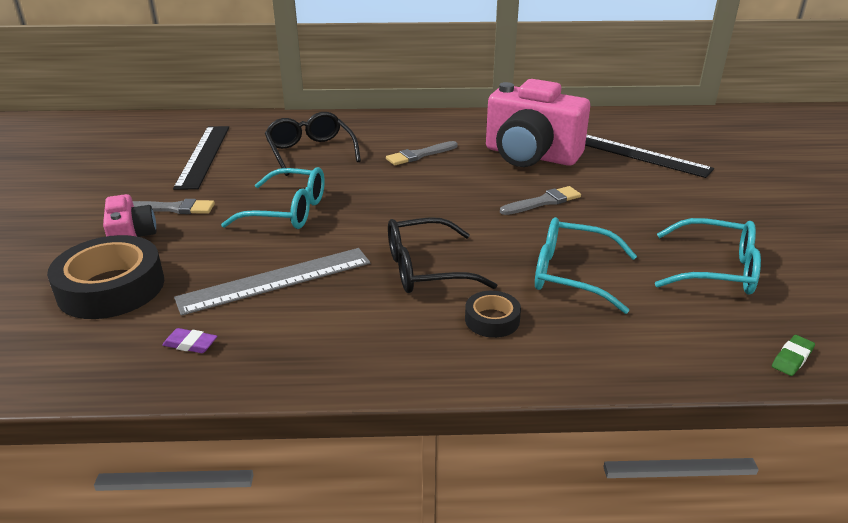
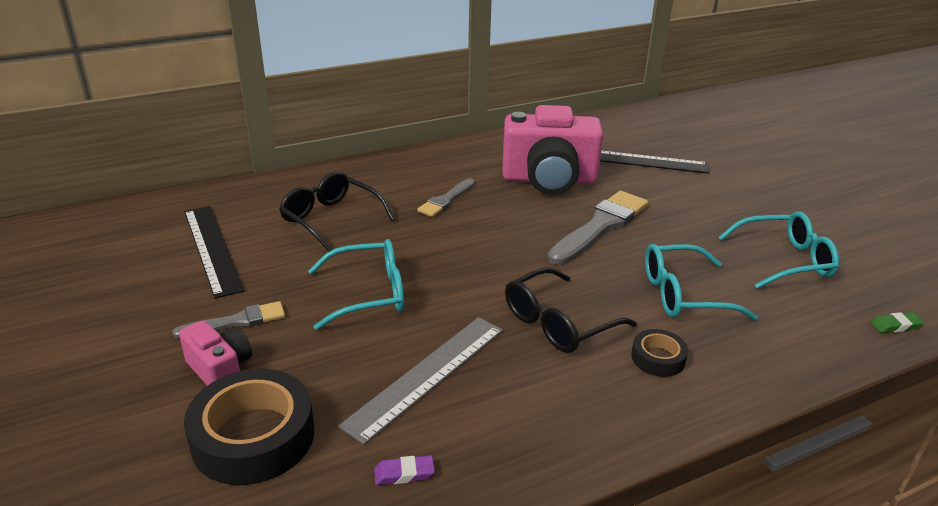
camera: 25 degrees left, 0 degrees up
grey brush [500,186,581,215] -> grey brush [548,191,648,265], size x1.75
green eraser [772,335,815,376] -> green eraser turned 60 degrees clockwise [871,312,924,333]

